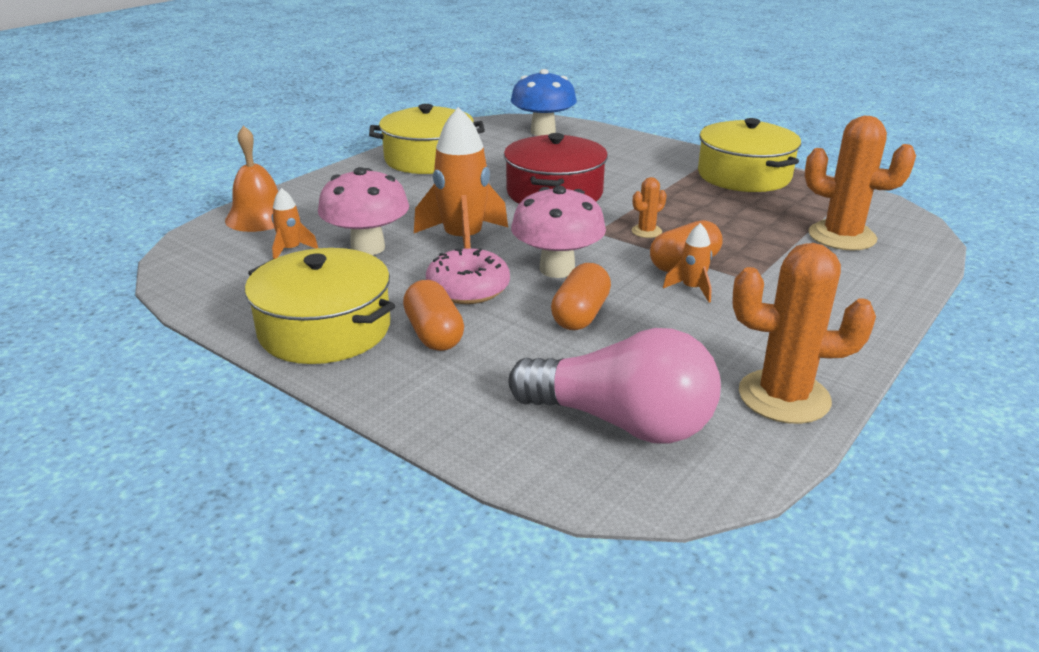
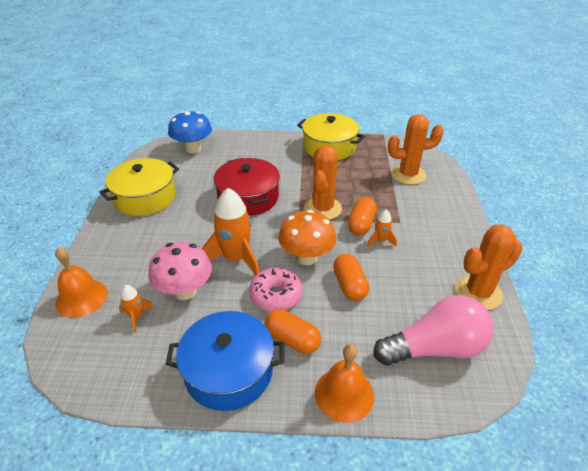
camera: 35 degrees left, 10 degrees up
yellow pot [245,248,395,364] -> blue pot [166,311,284,411]
pink mushroom [511,186,606,278] -> orange mushroom [278,210,336,265]
orange cactus [632,177,667,238] -> orange cactus [304,145,342,220], size x2.12
none -> orange bell [315,344,374,423]

